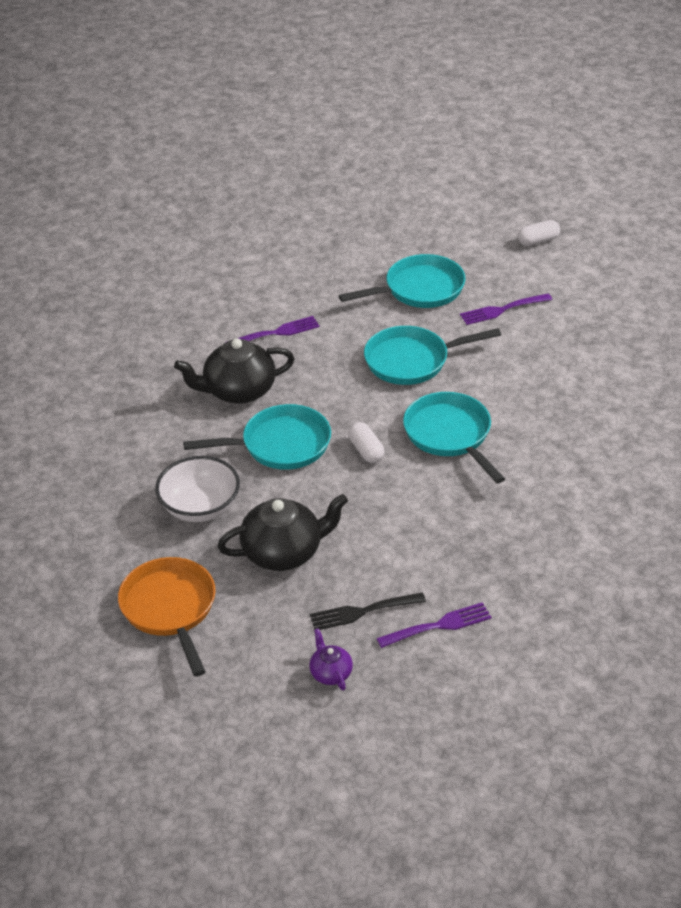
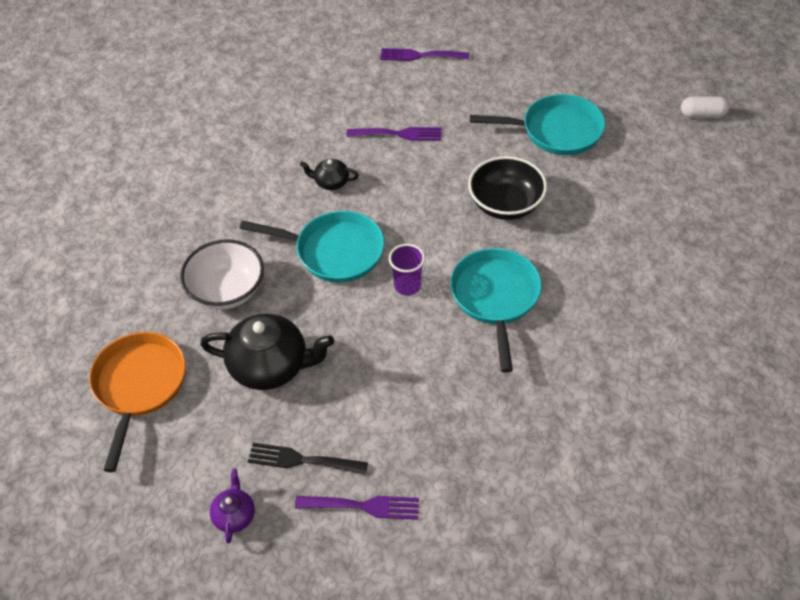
camera: 25 degrees right, 10 degrees up
black teapot [174,338,295,404] -> black teapot [300,159,359,190], size x0.50
white capsule [348,422,385,463] -> purple cup [389,244,425,296]
turquoise pan [364,326,501,385] -> black bowl [468,156,547,220]
purple fork [460,294,552,325] -> purple fork moved to [380,48,469,61]

